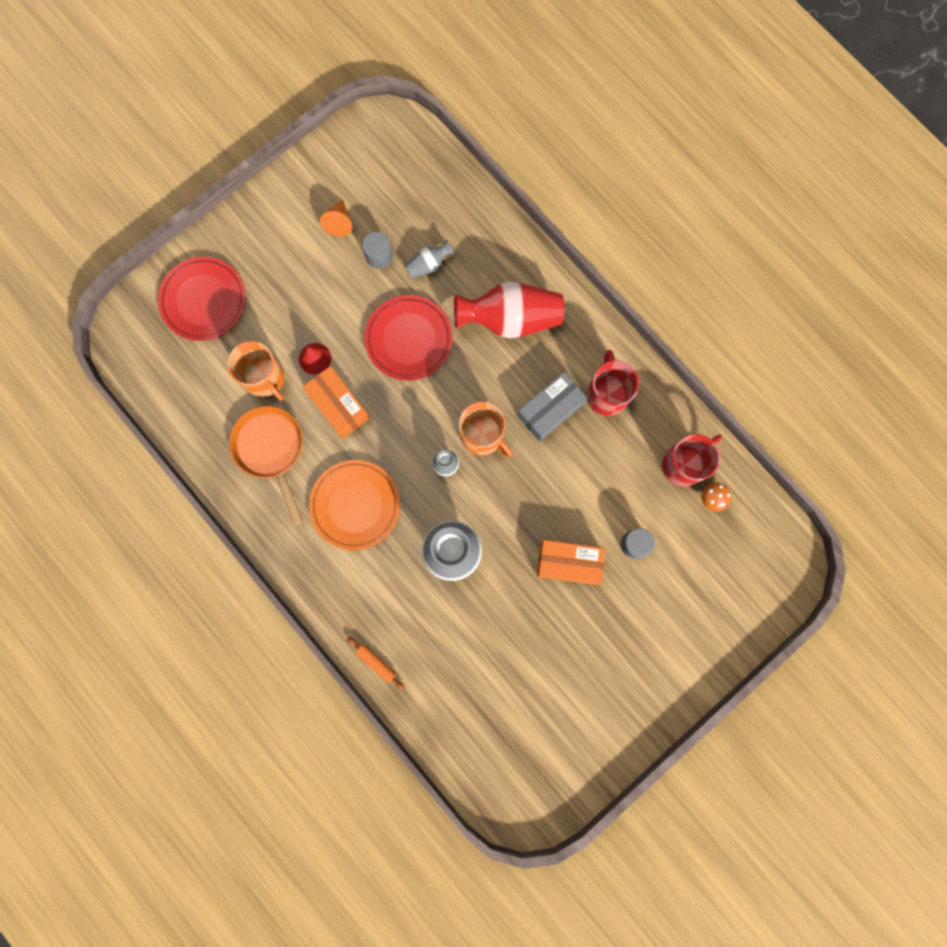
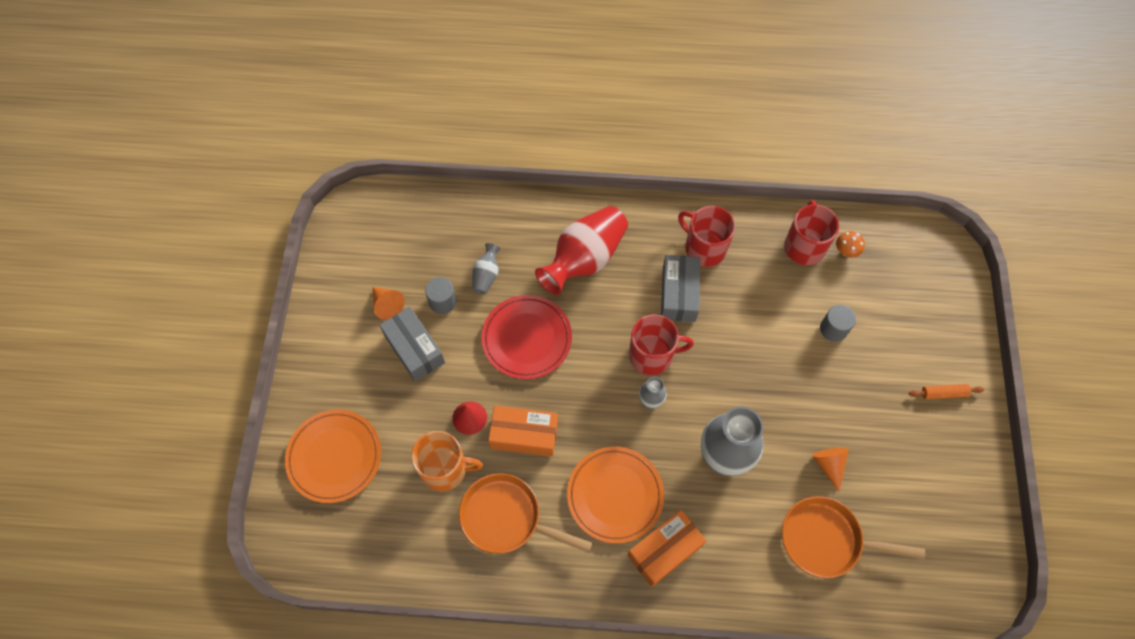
camera: 45 degrees left, 15 degrees down
red plate [158,257,246,341] -> orange plate [285,409,381,503]
orange rolling pin [347,637,404,690] -> orange rolling pin moved to [909,384,984,399]
orange mug [459,401,513,457] -> red mug [629,314,694,375]
orange box [537,540,606,585] -> orange box moved to [628,510,706,587]
none -> grey box [379,307,445,382]
none -> orange pan [782,496,925,578]
none -> orange cone [812,448,849,492]

